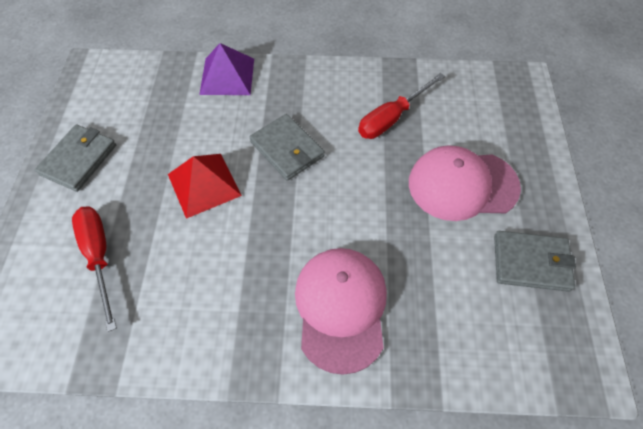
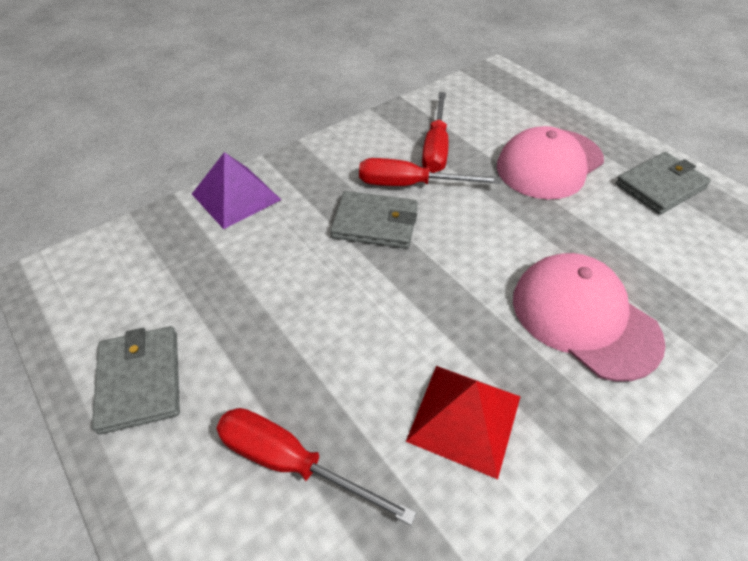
camera: 40 degrees left, 10 degrees down
red pyramid [168,154,242,219] -> red pyramid moved to [406,366,521,479]
none -> red screwdriver [359,158,501,186]

